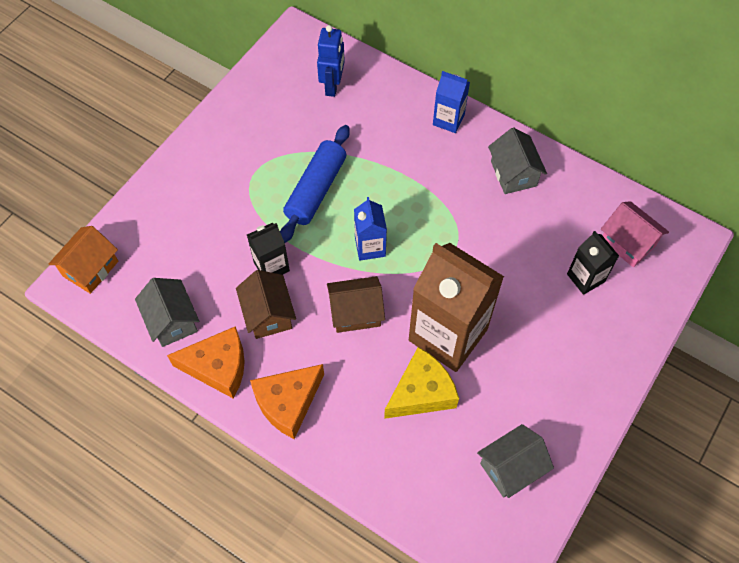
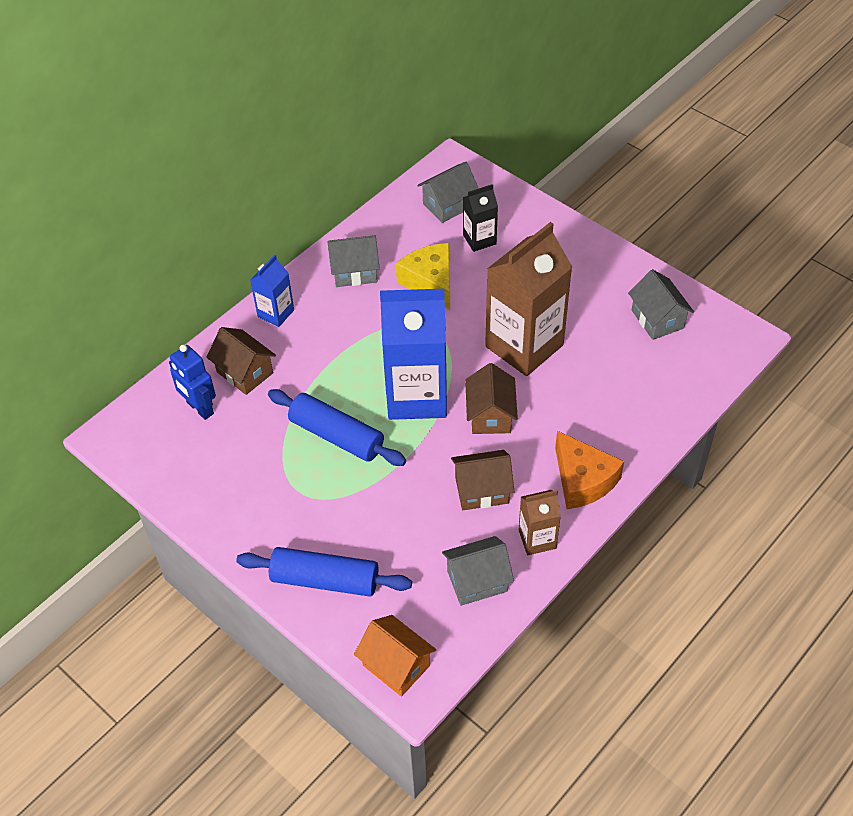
camera: 80 degrees left, 10 degrees down
orange cheese [167,326,245,399] -> brown carton [519,490,561,555]
black carton [247,223,290,275] -> none
blue robot [317,25,345,97] -> blue robot turned 150 degrees counterclockwise [169,345,216,420]
blue carton [354,197,387,261] -> blue carton [380,289,447,420], size x2.04
yellow cheese [384,347,459,419] -> yellow cheese moved to [396,243,450,310]
pink house [601,201,669,267] -> grey house [417,162,479,223]
none -> brown house [207,327,276,395]
none -> blue rolling pin [236,547,412,597]

